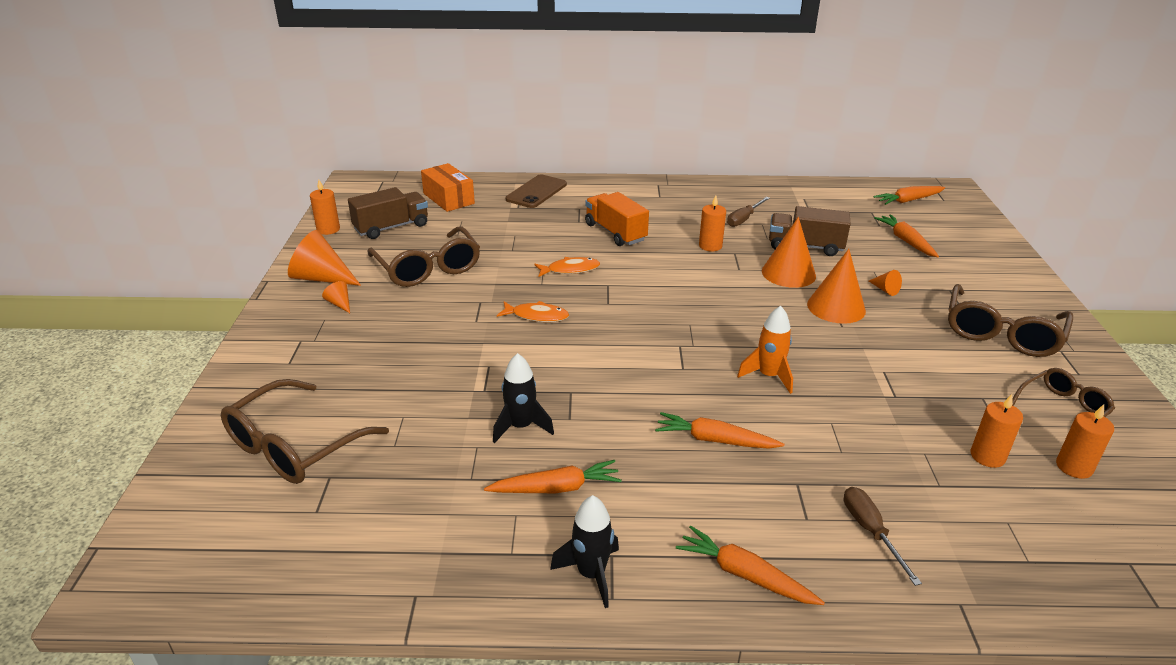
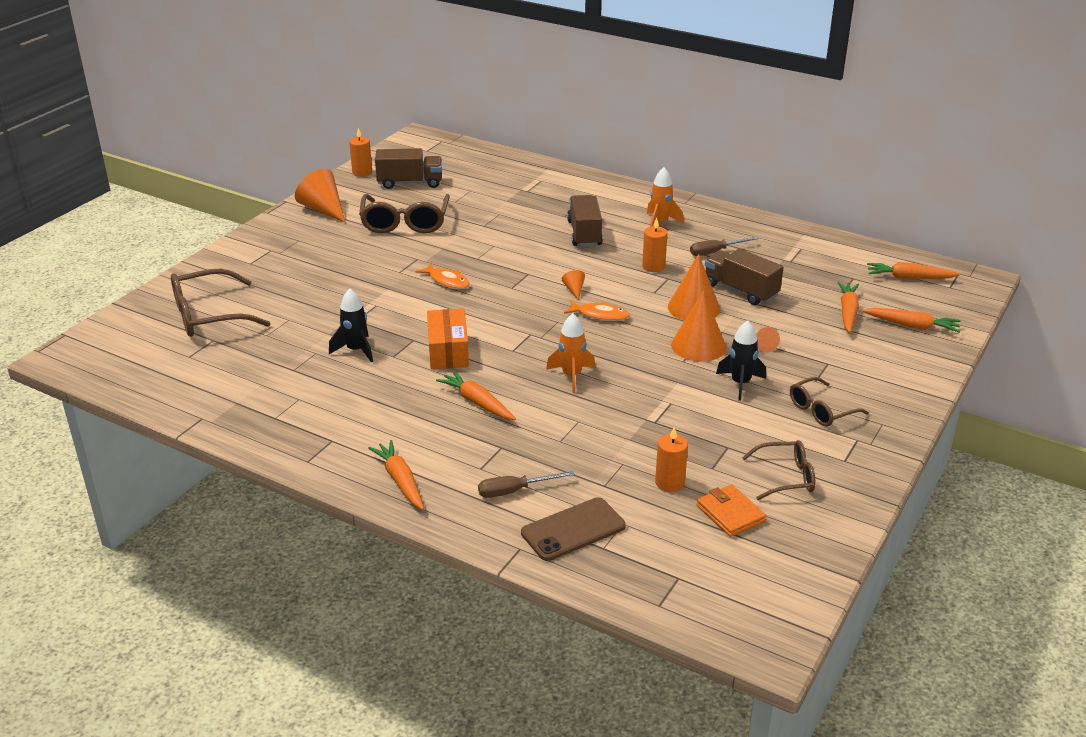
camera: 30 degrees right, 0 degrees up
orange cone [322,281,350,313] -> orange cone moved to [562,270,585,300]
orange box [421,163,475,212] -> orange box moved to [427,309,469,369]
orange carrot [484,460,622,493] -> orange carrot moved to [862,308,961,332]
brown phone [506,174,567,208] -> brown phone moved to [521,497,626,561]
orange fish [534,257,600,277] -> orange fish moved to [564,300,630,321]
black rocket [550,495,619,608] -> black rocket moved to [716,320,766,401]
orange truck [585,192,649,246] -> brown truck [567,195,603,247]
brown screwdriver [844,487,922,586] -> brown screwdriver turned 120 degrees counterclockwise [478,471,575,498]
brown glasses [948,284,1073,357] -> brown glasses [790,377,869,427], size x0.60
orange candle [1056,404,1114,479] -> orange wallet [696,484,766,537]
none -> orange rocket [647,167,684,227]

